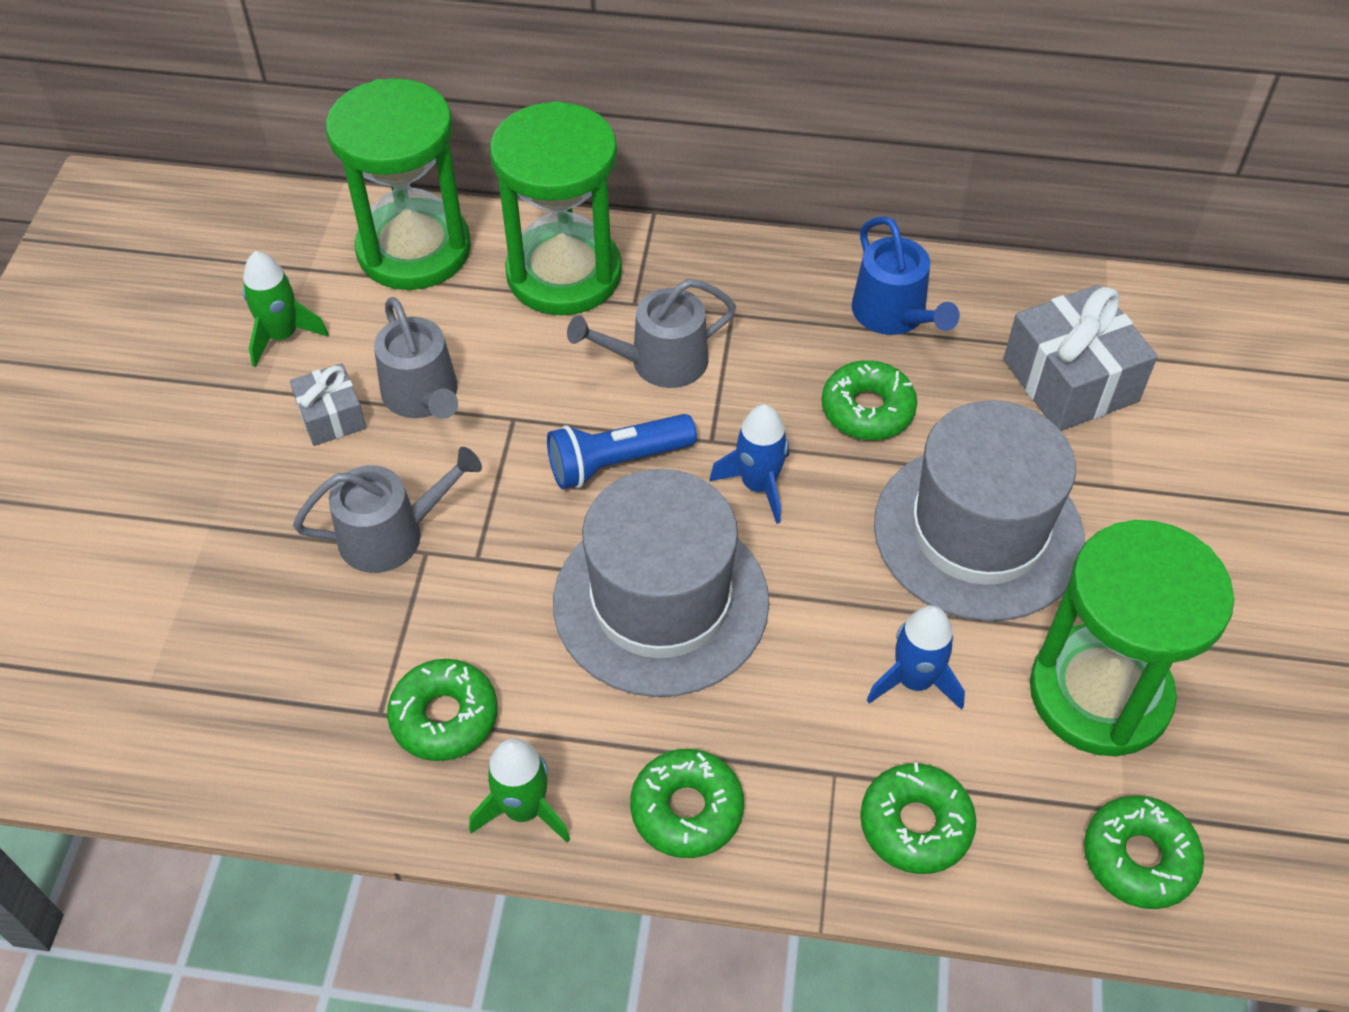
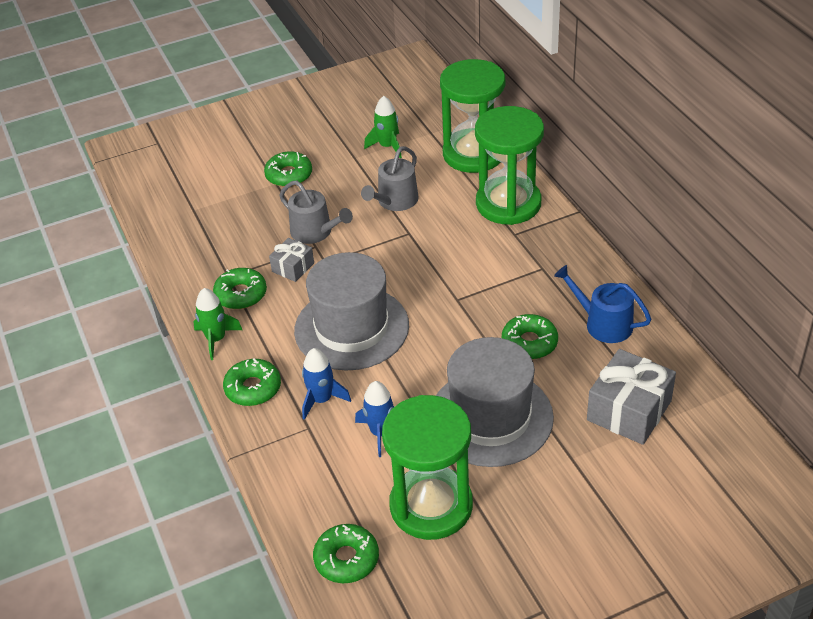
camera: 60 degrees right, 10 degrees down
grey gift [290,363,366,446] -> grey gift moved to [269,238,314,282]
blue flashlight [547,414,697,489] -> none
grey watering can [567,279,736,388] -> none
blue rocket [709,404,789,524] -> blue rocket moved to [302,348,351,420]
blue watering can [852,216,960,335] -> blue watering can turned 90 degrees clockwise [554,265,651,343]
green donut [860,763,976,874] -> green donut moved to [264,151,312,187]

